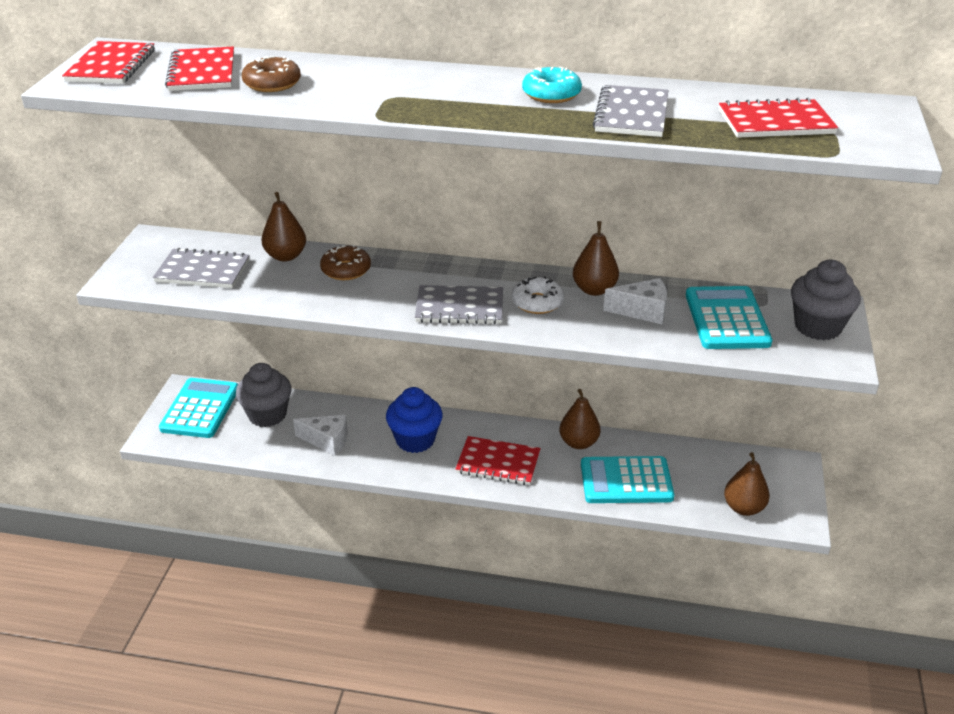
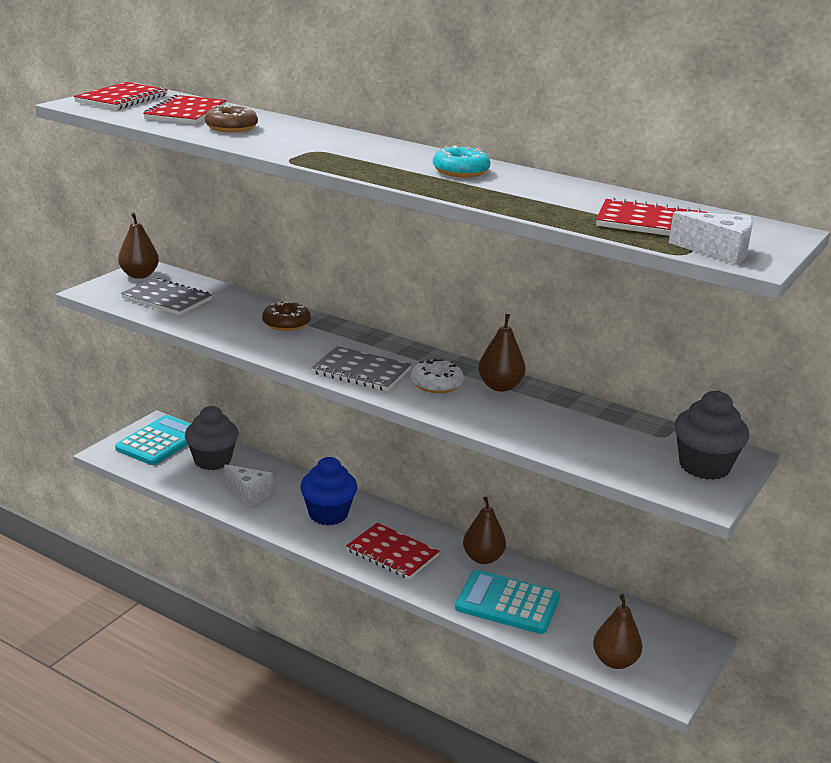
camera: 20 degrees right, 10 degrees down
brown pear [261,192,306,262] -> brown pear moved to [118,212,159,279]
grey notebook [593,85,668,137] -> none
white cheese [603,278,667,324] -> white cheese moved to [669,211,753,265]
turquoise calculator [686,286,772,349] -> none

